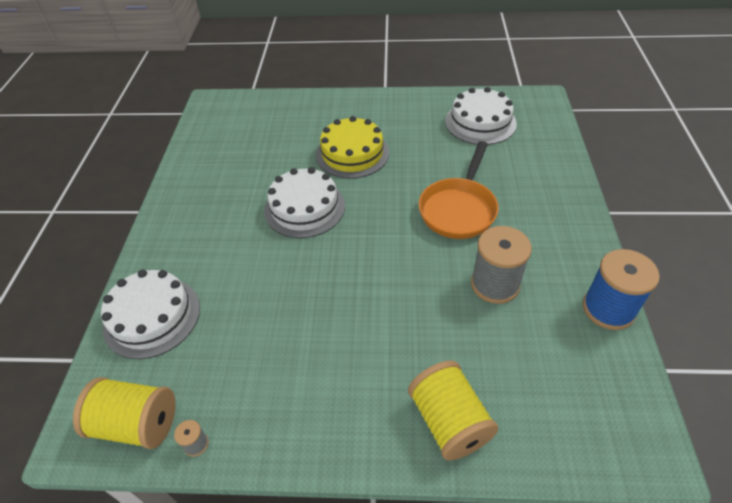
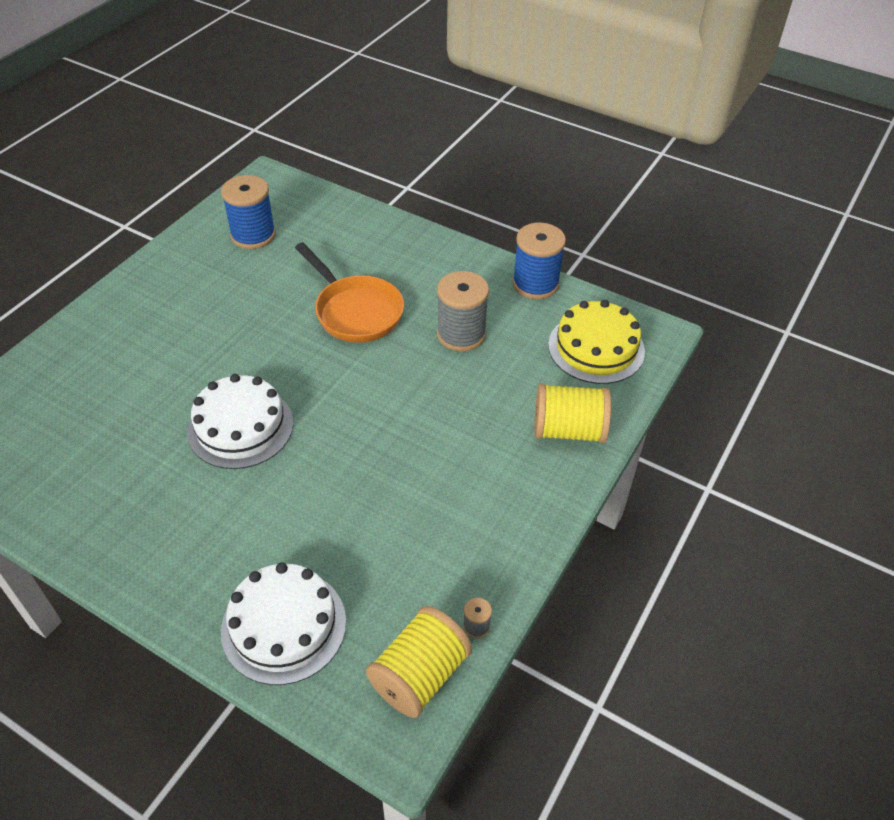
camera: 65 degrees left, 0 degrees up
yellow cake [316,116,389,178] -> yellow cake moved to [548,300,645,384]
white cake [445,87,517,145] -> blue spool [221,175,276,249]

